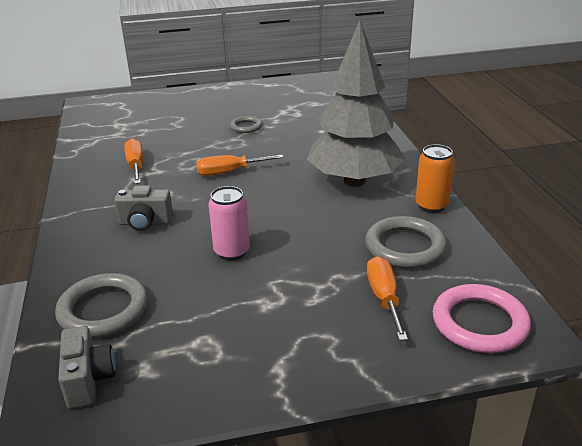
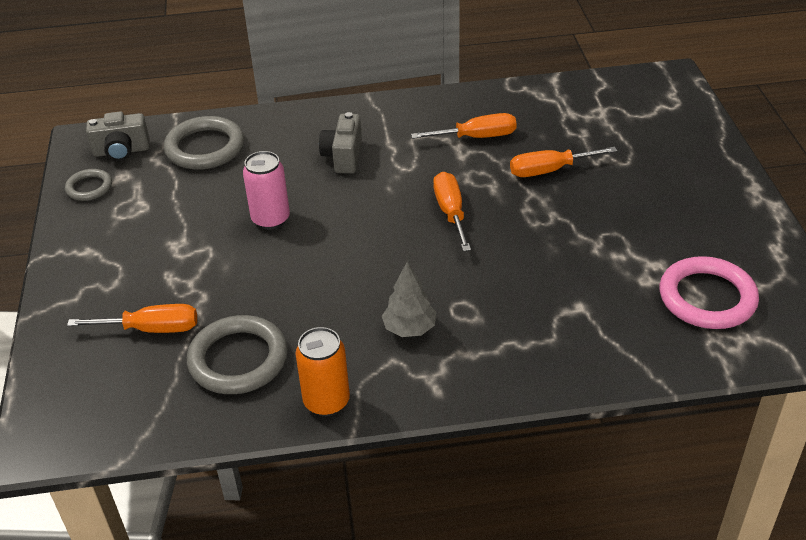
camera: 95 degrees right, 10 degrees up
grey ring [230,116,262,133] -> grey ring moved to [65,169,112,201]
grey tree [307,20,405,187] -> grey tree [382,262,436,337], size x0.40
pink ring [433,284,531,353] -> pink ring moved to [660,256,759,329]
none -> orange screwdriver [510,147,617,177]

